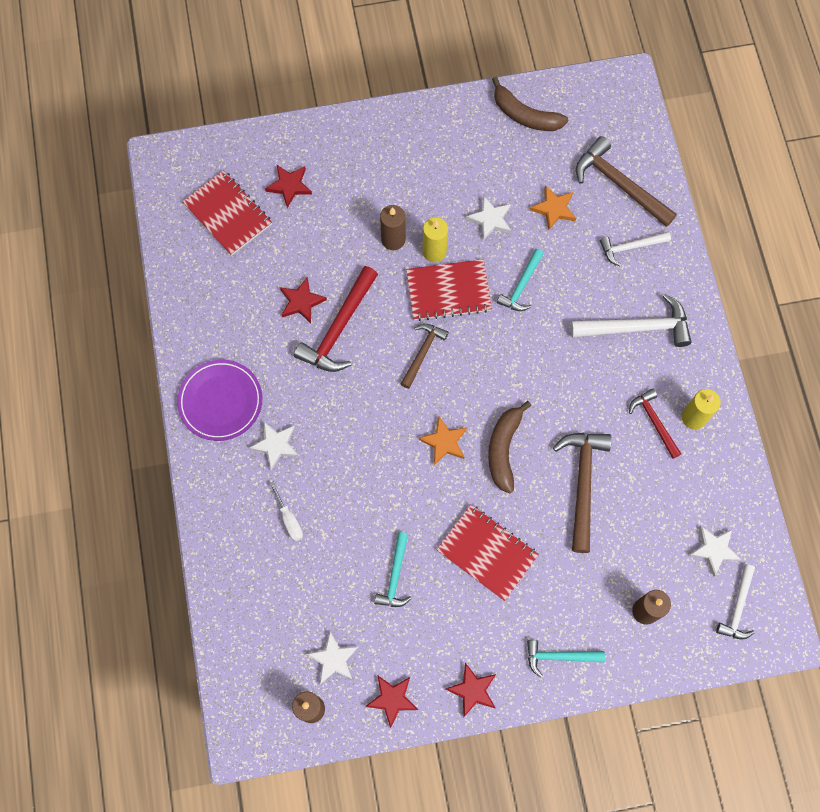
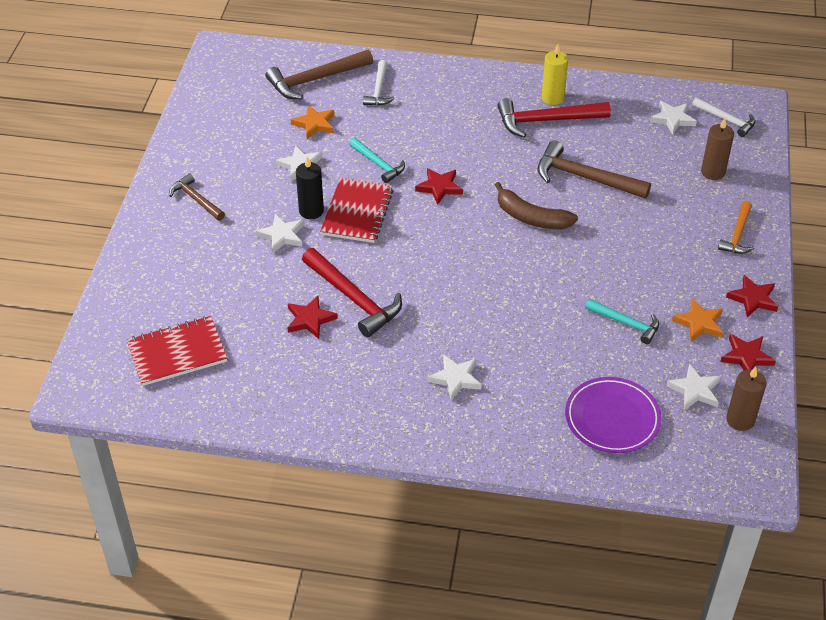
camera: 70 degrees left, 25 degrees down
purple plate [177,360,263,441] -> purple plate moved to [565,377,661,453]
red star [265,165,312,208] -> red star moved to [415,168,463,205]
white screwdriver [269,482,303,541] -> none
brown candle [380,205,406,250] -> white star [256,214,304,253]
brown hammer [401,324,449,389] -> brown hammer moved to [169,173,225,221]
orange star [418,416,467,465] -> orange star moved to [672,299,723,342]
yellow candle [423,217,448,262] -> black candle [296,156,324,219]
red notebook [436,504,539,601] -> none
brown banana [492,77,568,131] -> none
turquoise hammer [527,640,605,677] -> orange hammer [718,201,754,254]
white hammer [571,294,691,347] -> none
red hammer [629,388,681,459] -> red hammer [498,98,611,138], size x1.66

